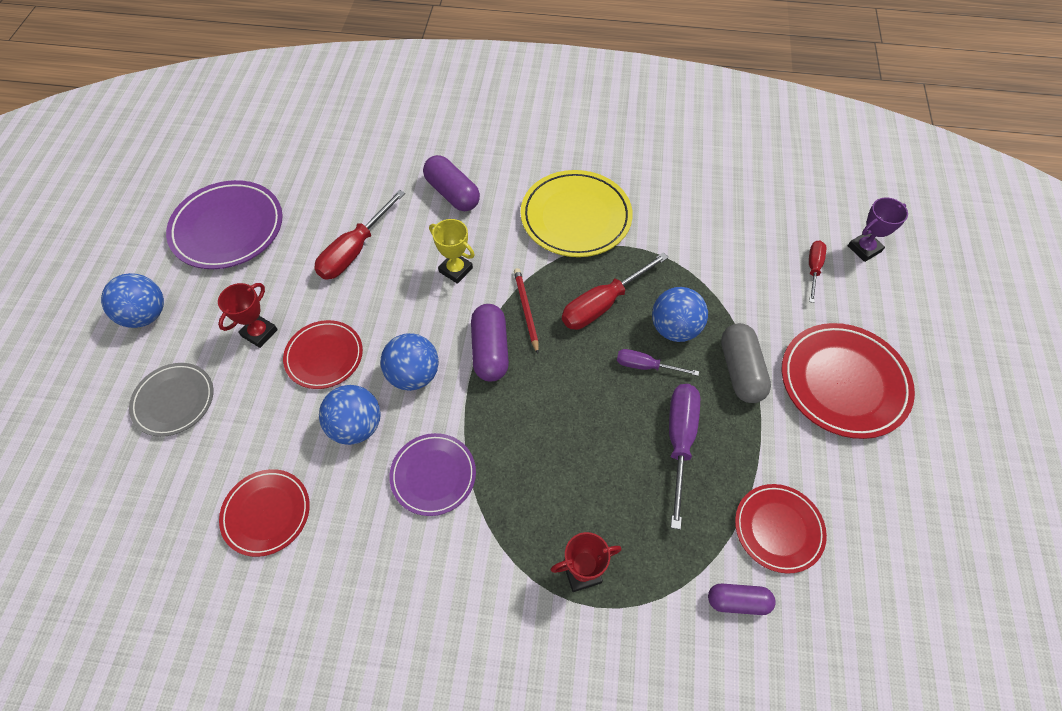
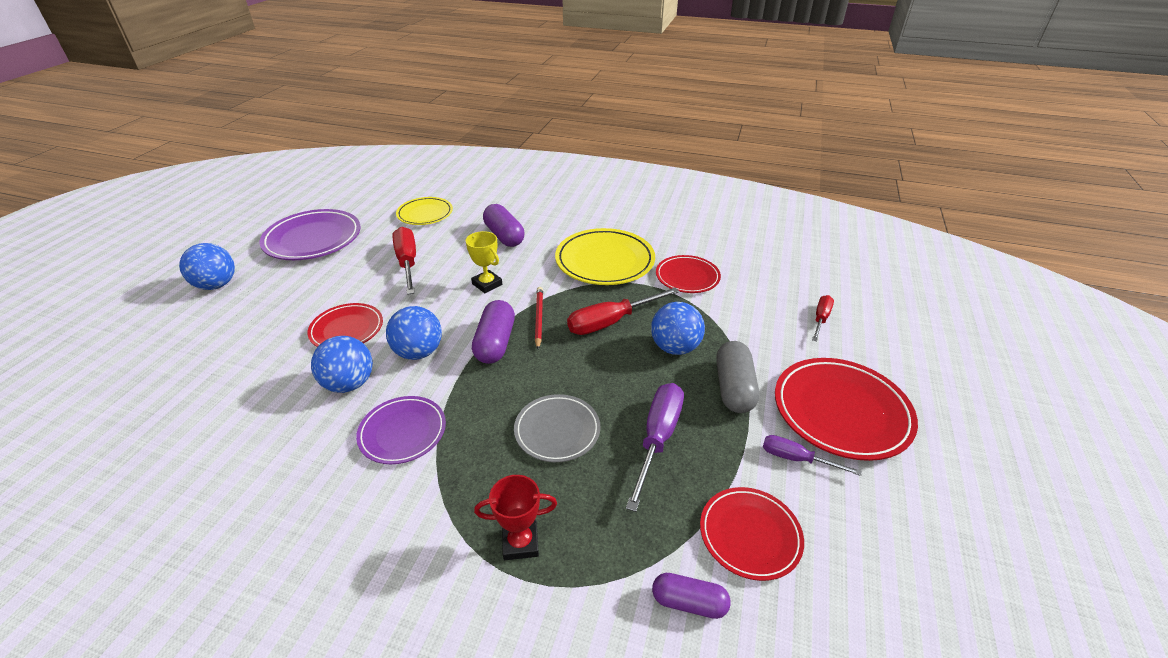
camera: 10 degrees right, 20 degrees down
grey plate [129,363,213,437] -> grey plate moved to [514,394,601,462]
red trophy [218,283,278,348] -> none
red plate [219,469,310,557] -> red plate moved to [656,255,721,293]
red screwdriver [314,190,405,280] -> red screwdriver turned 120 degrees clockwise [392,227,416,295]
purple screwdriver [617,349,699,376] -> purple screwdriver moved to [763,435,862,476]
purple trophy [848,197,908,262] -> none
none -> yellow plate [396,197,453,225]

